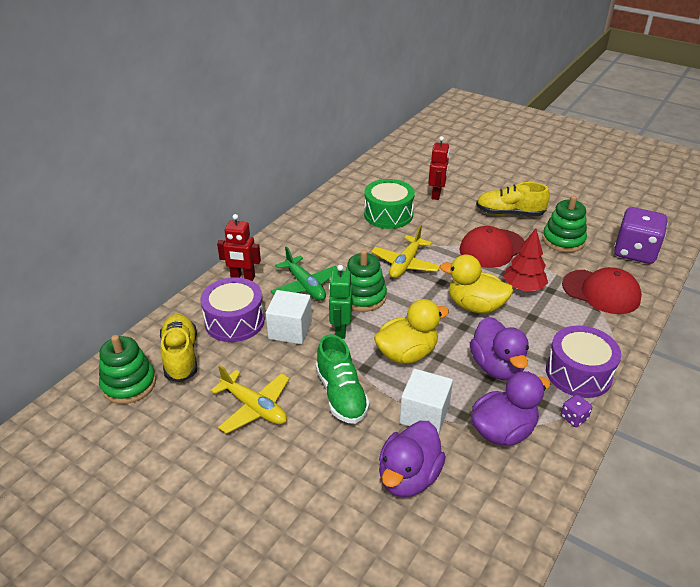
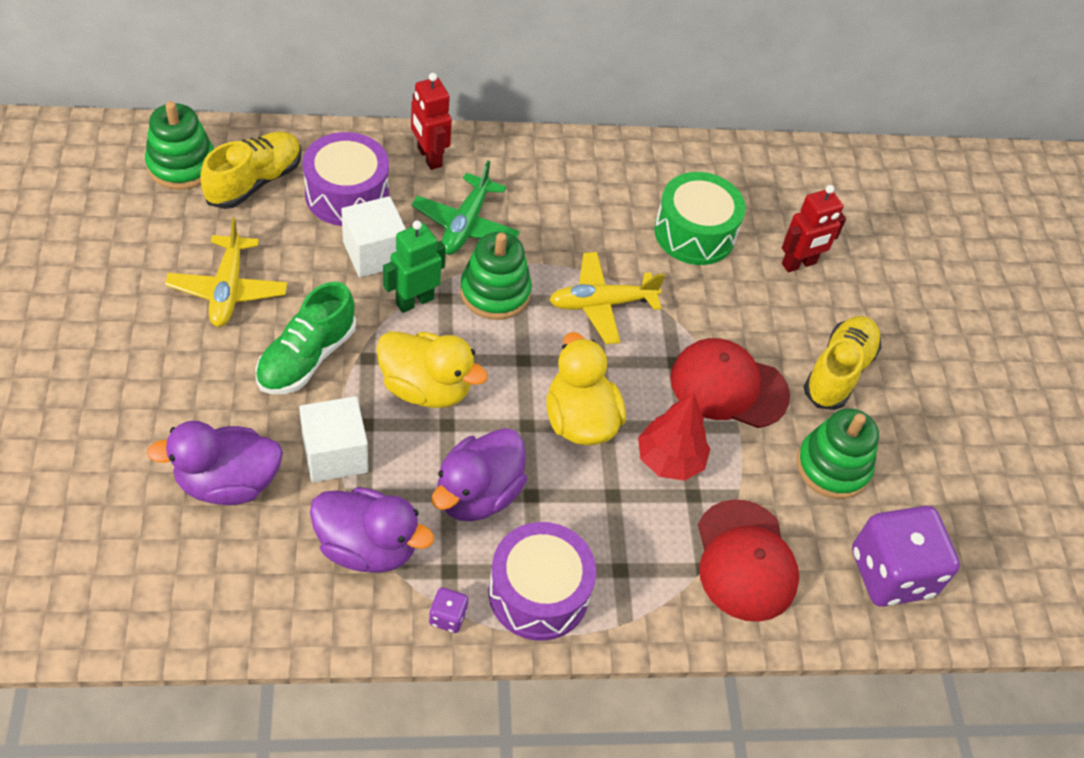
camera: 45 degrees right, 15 degrees up
yellow shoe [476,182,550,216] -> yellow shoe turned 60 degrees clockwise [804,316,881,410]

